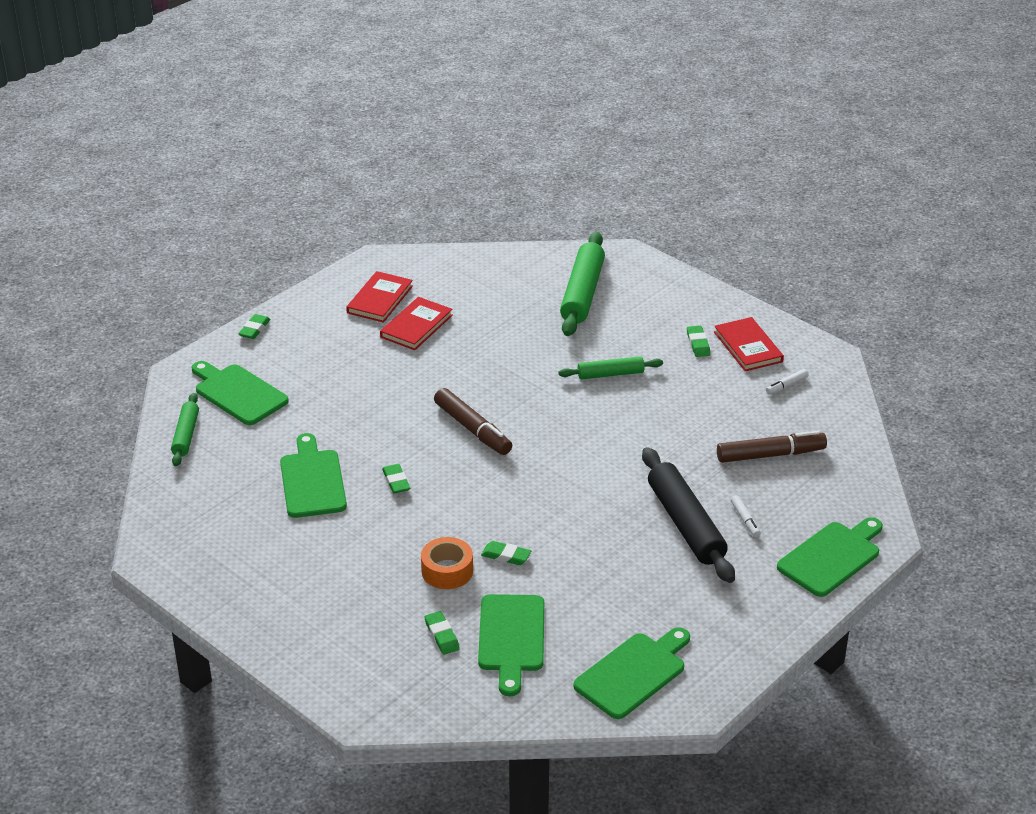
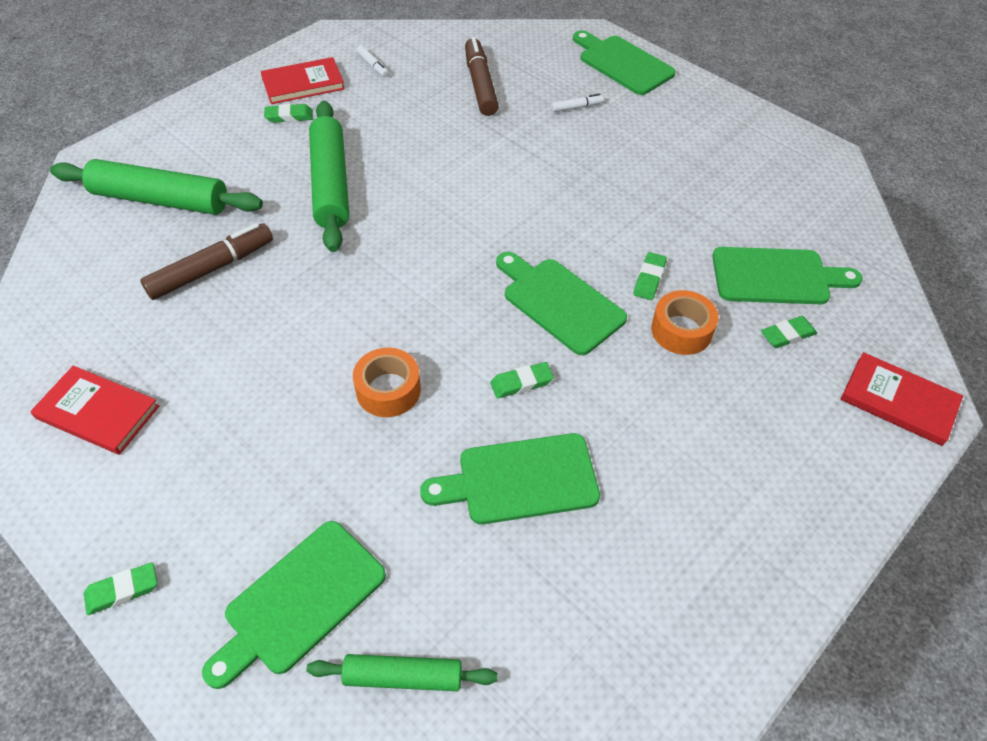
camera: 90 degrees left, 15 degrees up
green eraser [238,314,270,339] -> green eraser turned 45 degrees counterclockwise [84,562,157,615]
red book [380,297,453,350] -> red book moved to [841,352,963,446]
brown marker [434,388,512,455] -> brown marker moved to [140,223,273,300]
green rolling pin [558,356,663,379] -> green rolling pin [309,101,349,252], size x1.75
green cutting board [573,627,690,719] -> green cutting board moved to [496,252,627,355]
black rolling pin [642,447,735,583] -> none
none -> orange tape [353,348,421,417]

